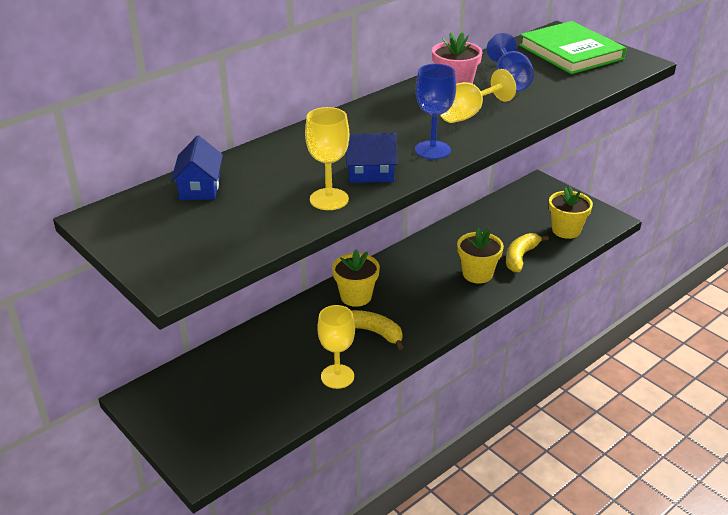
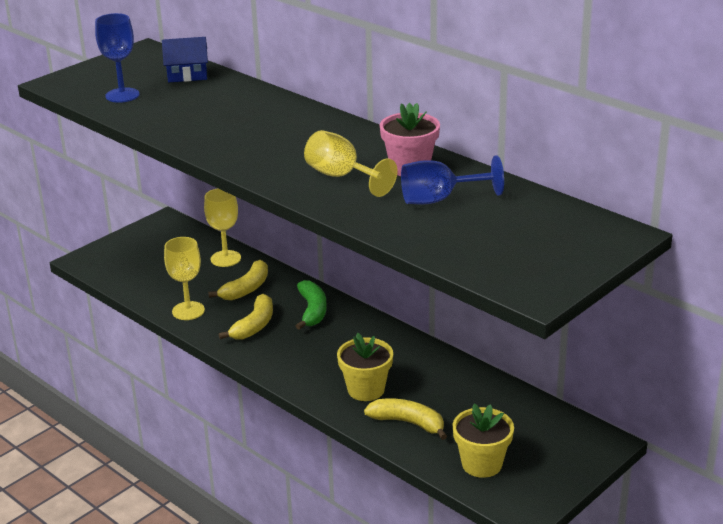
camera: 85 degrees right, 5 degrees down
yellow goblet [305,107,349,210] -> yellow goblet moved to [204,189,241,267]
yellow flower pot [332,249,380,307] -> green banana [296,280,327,330]
blue house [346,133,398,183] -> none
blue goblet [415,64,456,159] -> blue goblet moved to [95,13,140,103]
green book [519,21,627,74] -> none
none -> yellow banana [208,260,268,300]

